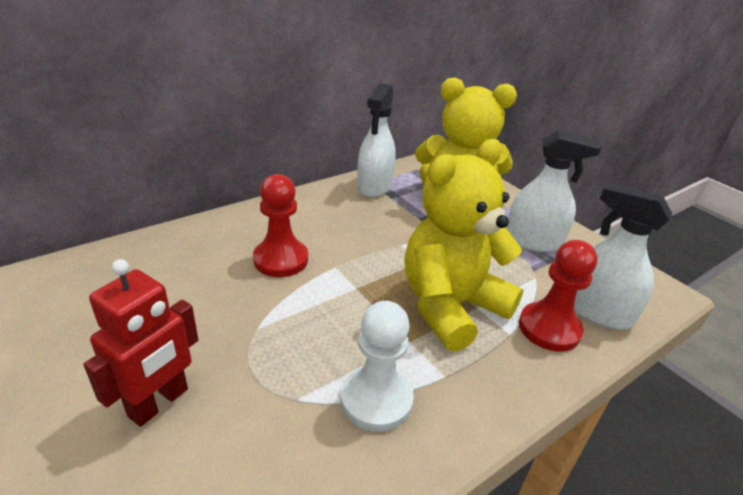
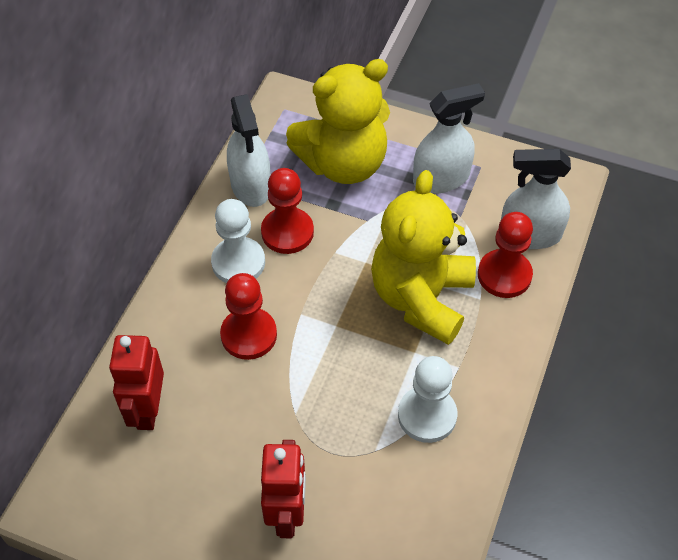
camera: 30 degrees left, 20 degrees up
none -> red robot [109,335,164,430]
none -> white pawn [211,199,265,283]
none -> red pawn [261,168,314,254]

